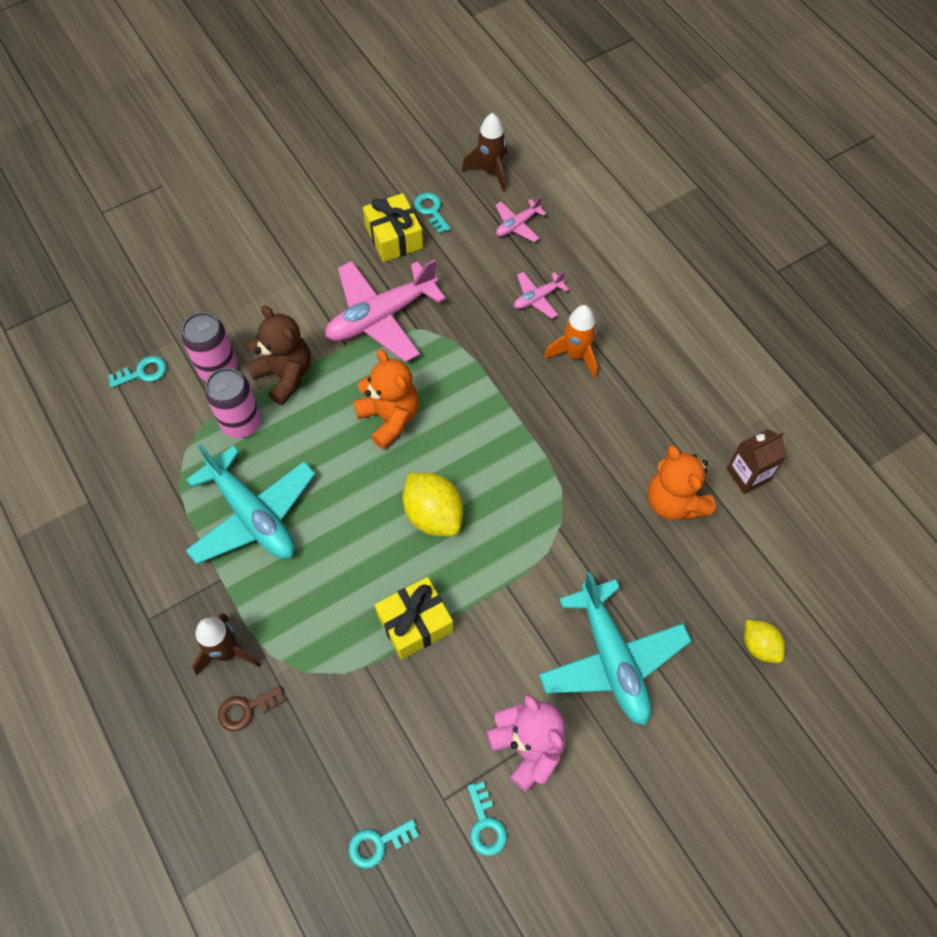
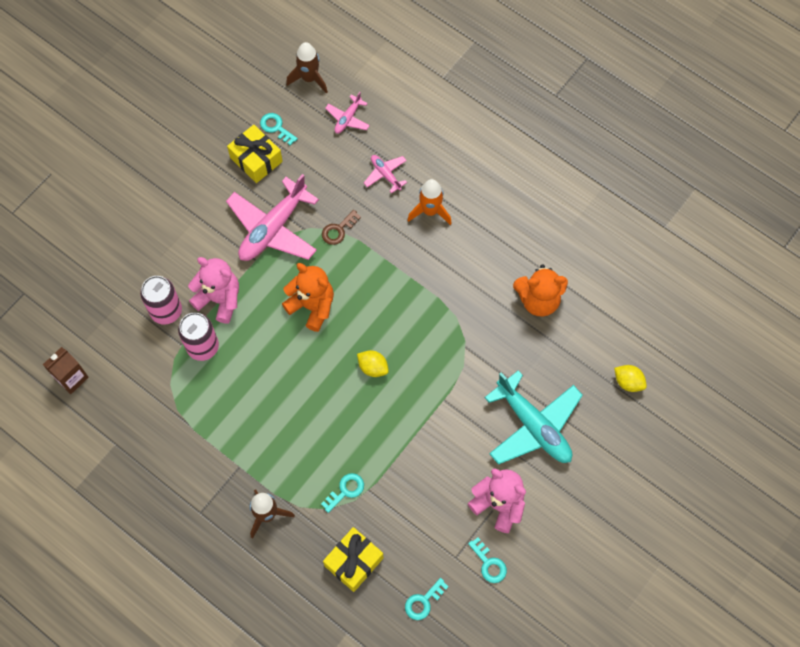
camera: 20 degrees left, 5 degrees up
turquoise key [108,356,166,388] -> turquoise key moved to [321,473,364,513]
turquoise plane [185,444,316,564] -> none
brown key [218,686,285,731] -> brown key moved to [322,210,361,245]
brown teddy bear [247,305,311,405] -> pink teddy bear [188,257,239,324]
yellow gift [375,577,453,660] -> yellow gift moved to [323,527,383,592]
yellow lemon [403,473,463,536] -> yellow lemon [357,350,389,377], size x0.60
pink plane [514,271,569,319] -> pink plane turned 105 degrees clockwise [364,155,407,193]
orange teddy bear [647,445,716,520] -> orange teddy bear turned 45 degrees counterclockwise [513,265,568,317]
brown carton [727,429,787,494] -> brown carton moved to [43,347,89,394]

